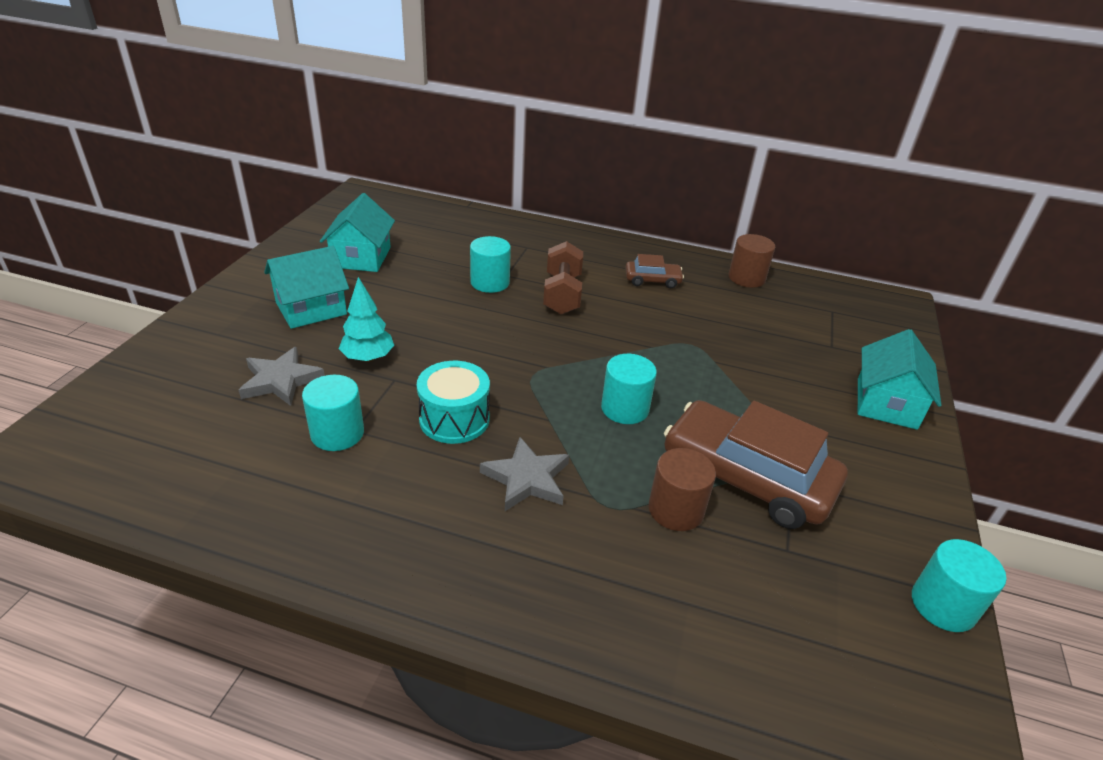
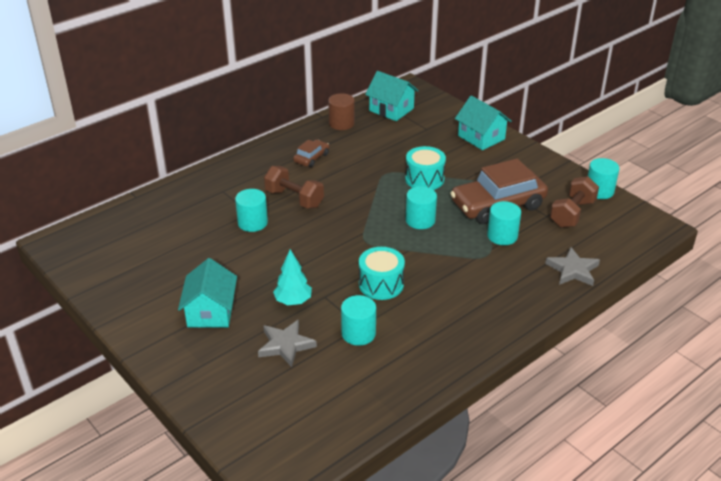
camera: 55 degrees left, 0 degrees up
turquoise house [320,193,395,272] -> turquoise house moved to [365,71,419,121]
grey star [480,437,569,511] -> grey star moved to [545,247,600,286]
brown cylinder [648,448,716,531] -> turquoise cylinder [487,201,521,245]
none -> turquoise drum [405,146,446,190]
none -> brown dumbbell [550,176,599,228]

